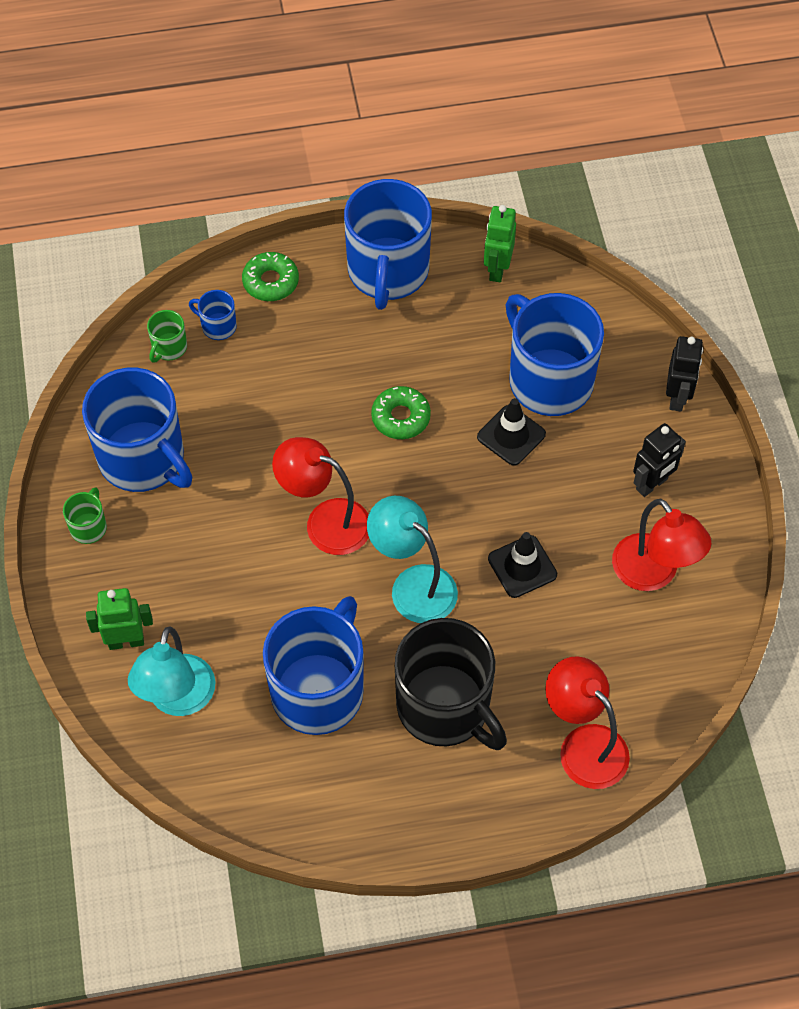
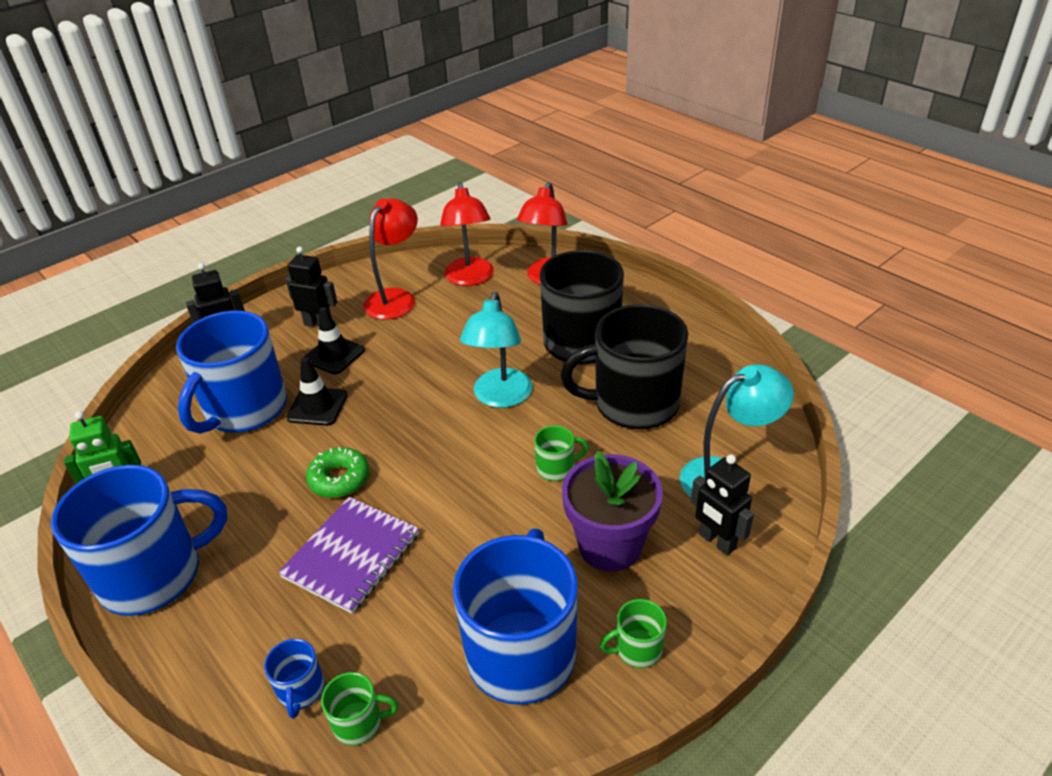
camera: 120 degrees left, 20 degrees down
green robot [86,588,153,650] -> black robot [691,454,754,556]
green donut [242,252,299,301] -> none
blue mug [263,596,363,735] -> black mug [560,304,688,429]
red lamp [272,437,369,555] -> red lamp moved to [440,182,494,286]
black traffic cone [488,532,557,598] -> black traffic cone moved to [303,307,365,374]
none -> purple notebook [278,497,419,614]
none -> green mug [534,426,589,481]
none -> purple flower pot [562,451,663,572]

